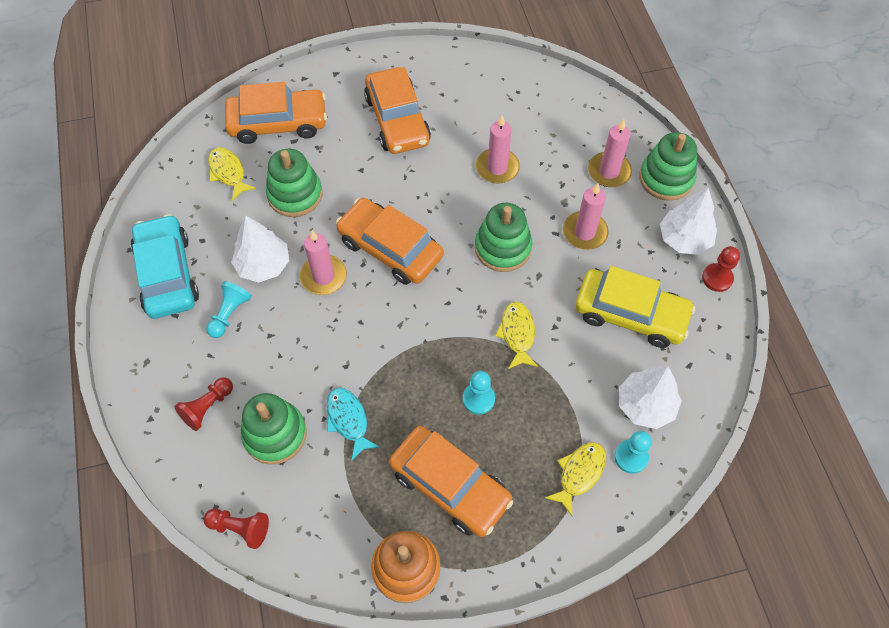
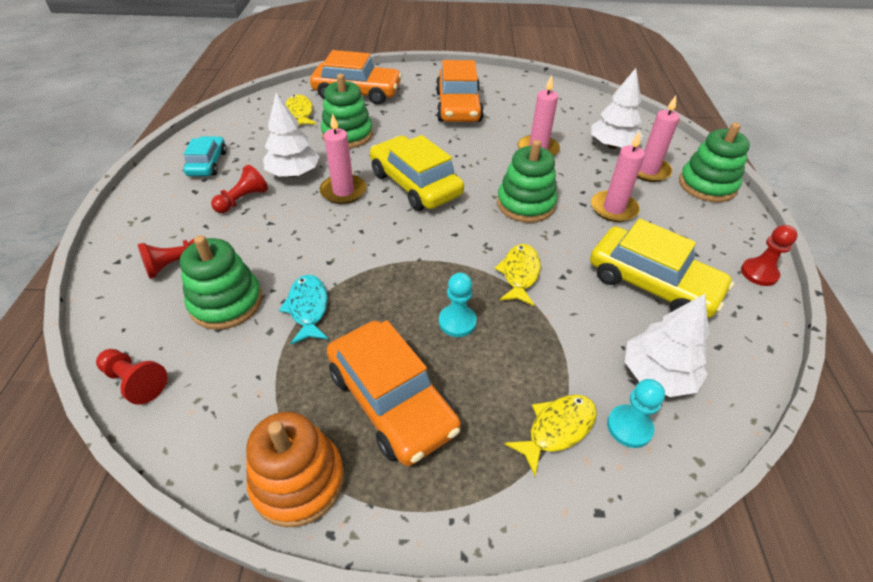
camera: 15 degrees right, 15 degrees down
turquoise car [131,214,199,319] -> turquoise car [184,136,227,176], size x0.58
turquoise pawn [206,281,252,338] -> red pawn [211,164,268,213]
orange car [336,198,444,285] -> yellow car [370,135,464,211]
white tree [660,188,717,255] -> white tree moved to [591,68,643,149]

